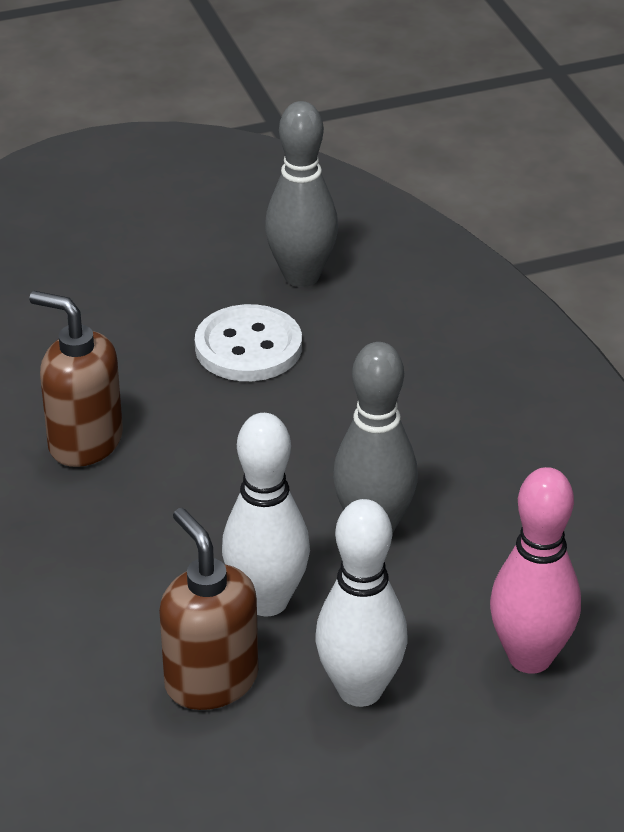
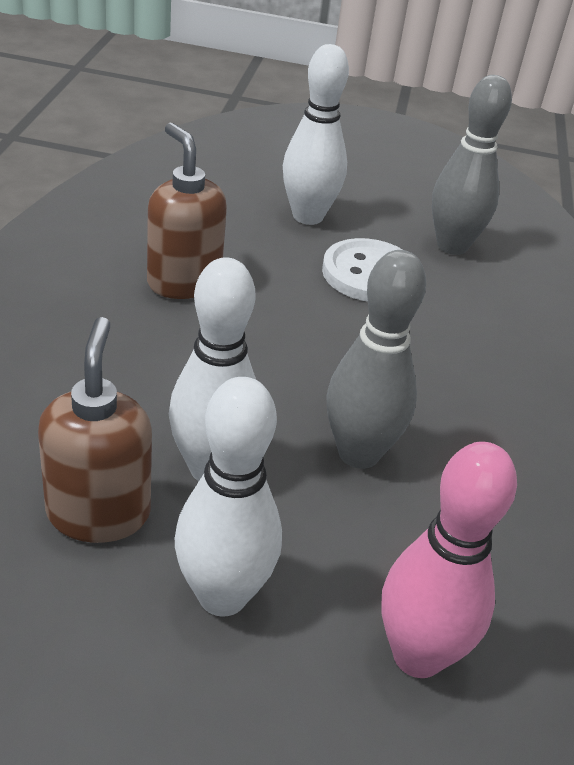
camera: 25 degrees right, 0 degrees up
none -> white bowling pin [283,44,349,225]

